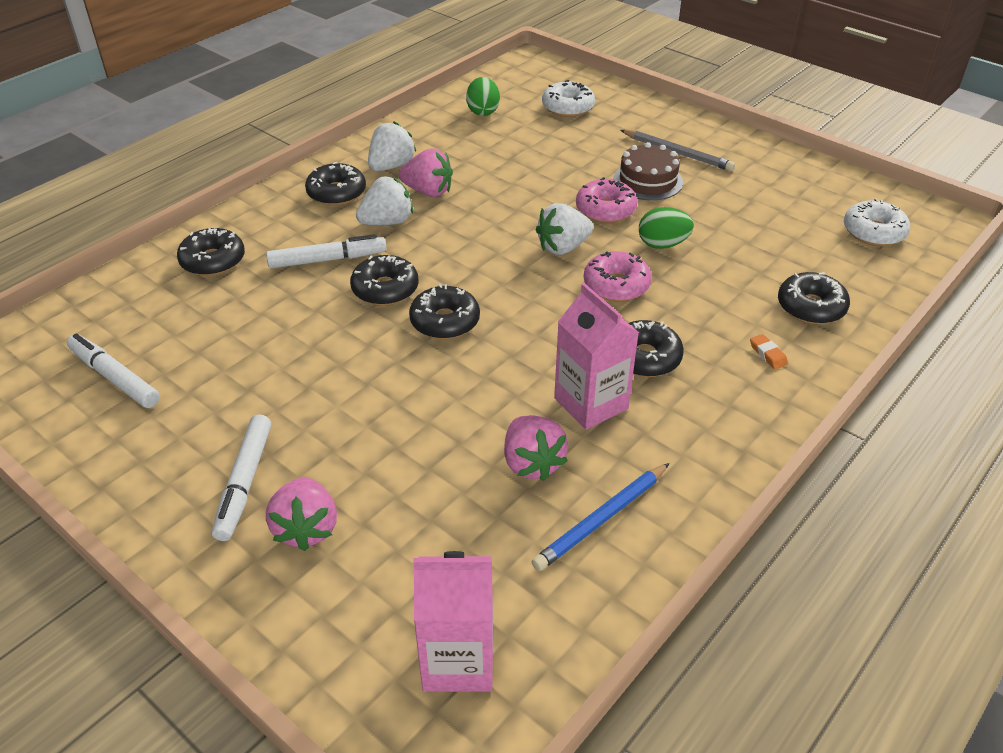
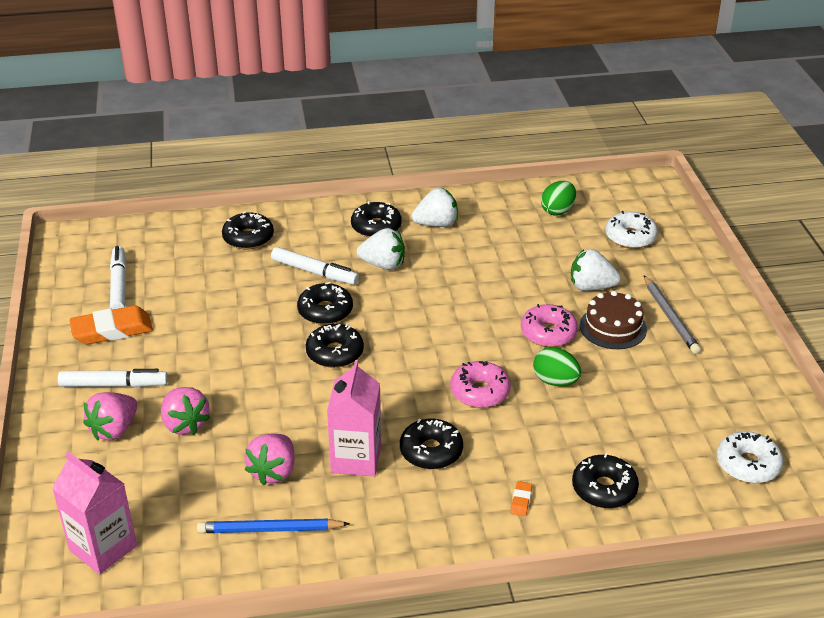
camera: 40 degrees right, 5 degrees down
white marker [212,414,271,541] -> white marker turned 135 degrees counterclockwise [58,369,168,387]
pink strawberry [399,149,453,197] -> pink strawberry moved to [161,387,211,435]
white strawberry [536,203,593,255] -> white strawberry moved to [571,249,621,291]
none -> orange eraser [69,305,153,344]

